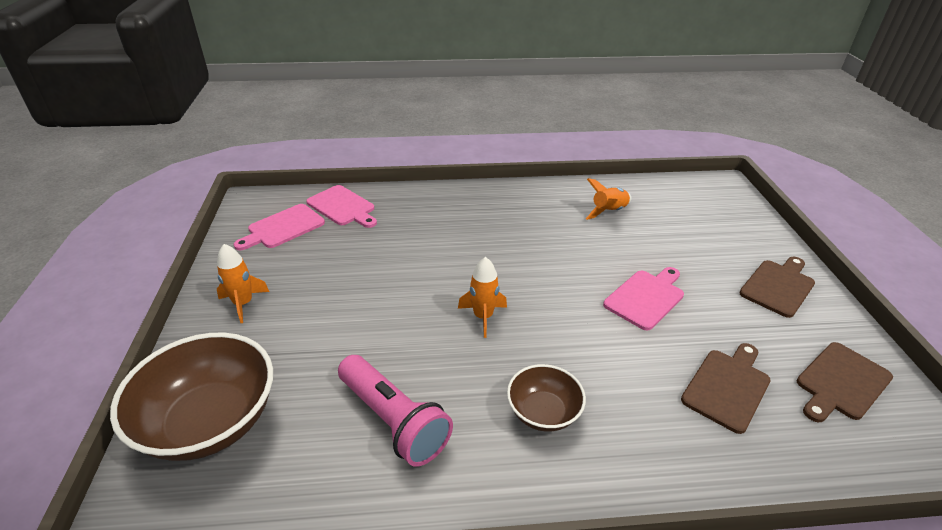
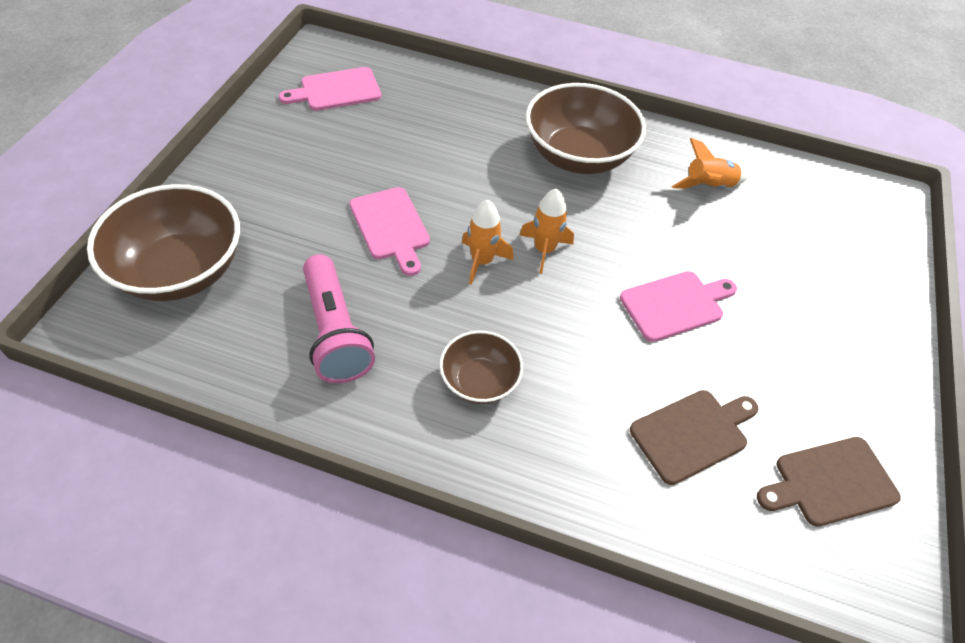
camera: 20 degrees right, 15 degrees up
orange rocket [217,244,269,323] -> orange rocket moved to [520,188,574,274]
pink cutting board [306,185,377,228] -> pink cutting board moved to [350,187,430,276]
brown cutting board [739,257,815,318] -> none
none -> brown bowl [526,83,646,174]

